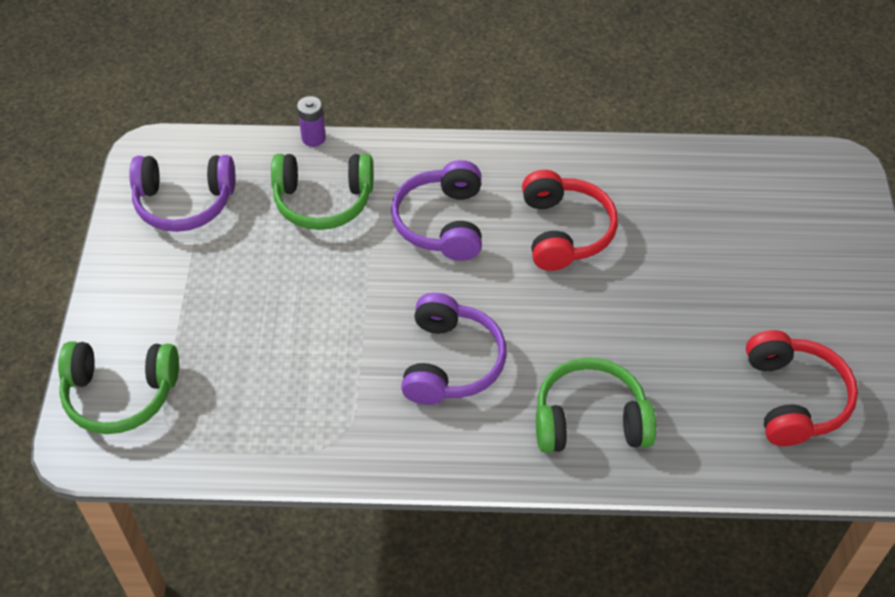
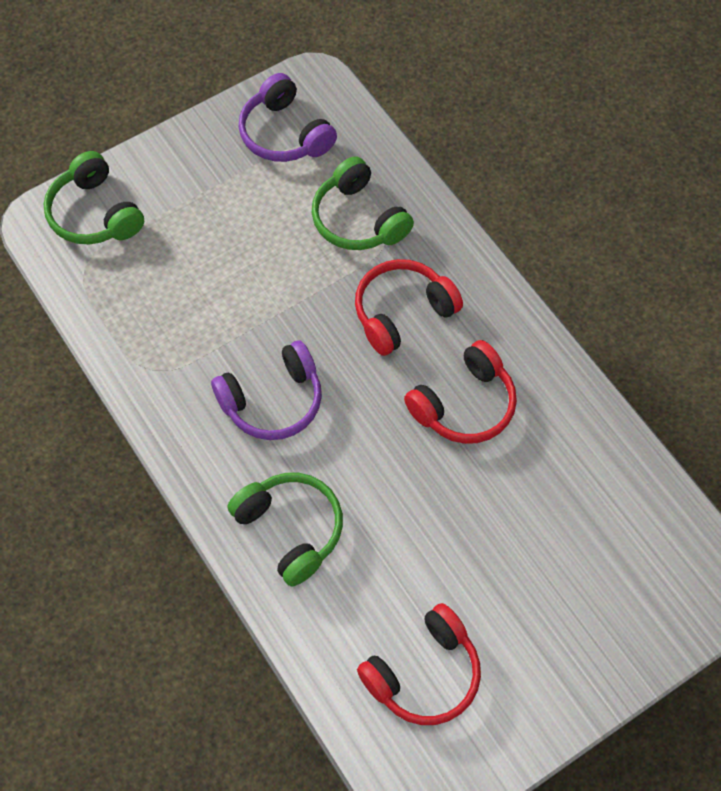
camera: 55 degrees right, 10 degrees up
purple battery [297,96,326,147] -> none
purple headphones [391,160,482,261] -> red headphones [355,259,463,356]

